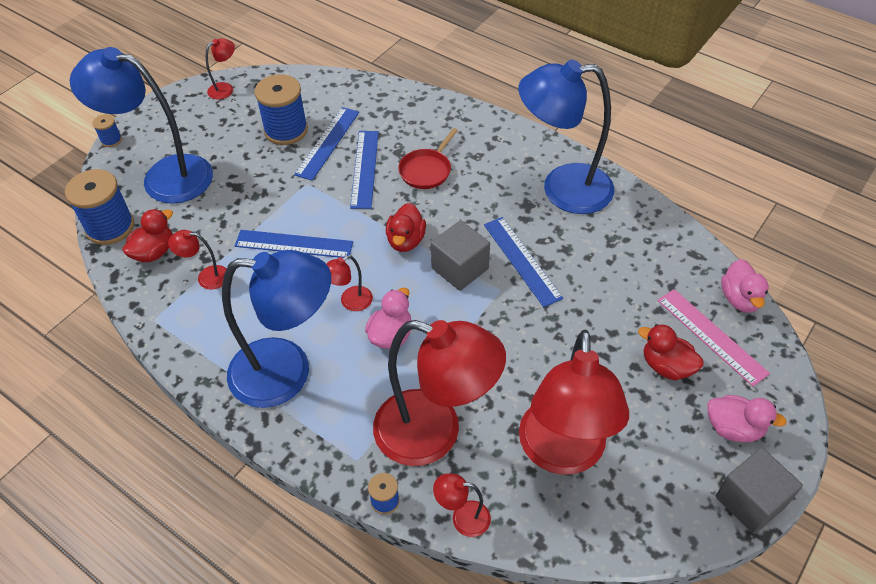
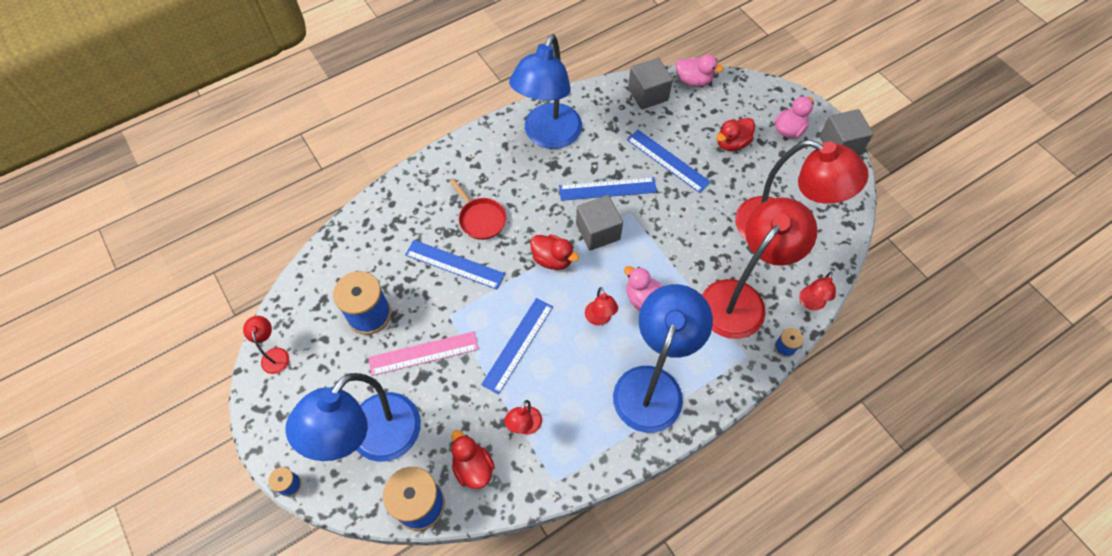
camera: 70 degrees left, 10 degrees up
blue ruler [294,107,359,181] -> blue ruler moved to [627,130,711,193]
pink ruler [657,289,770,386] -> pink ruler moved to [368,332,479,376]
none -> grey cube [628,58,673,109]

